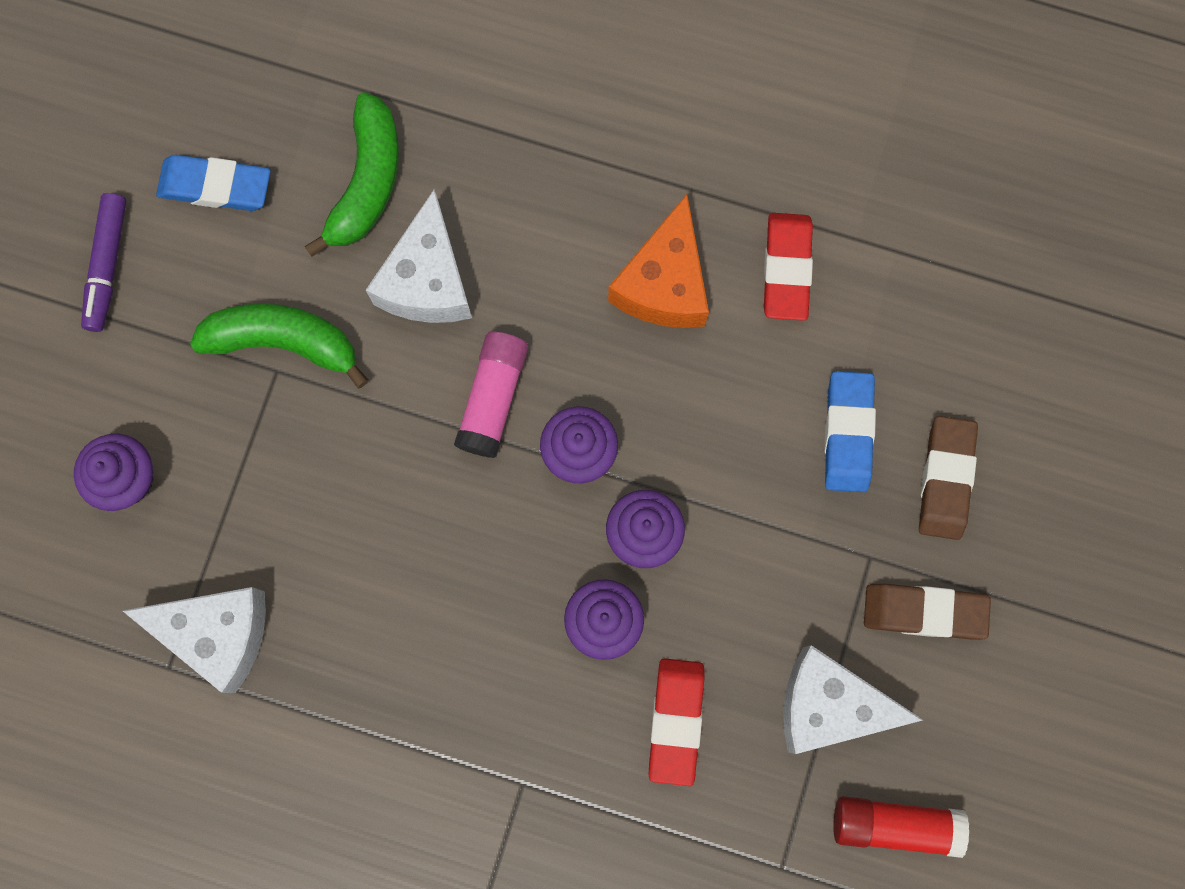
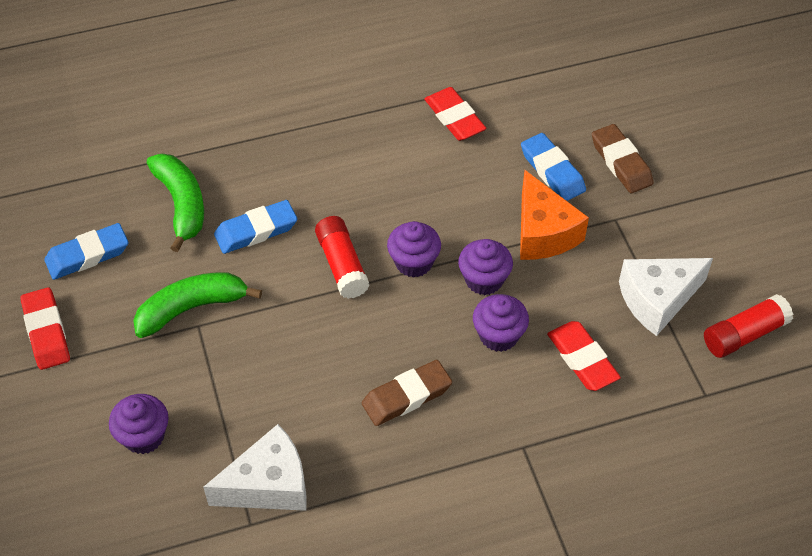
camera: 35 degrees left, 25 degrees down
purple marker [81,193,126,332] -> red eraser [20,287,70,370]
white cheese [366,188,472,323] -> blue eraser [214,200,297,254]
pink glue stick [454,331,529,458] -> red glue stick [315,216,370,299]
orange cheese [608,194,709,328] -> orange cheese moved to [520,170,589,260]
brown eraser [864,584,991,640] -> brown eraser moved to [362,360,452,426]

